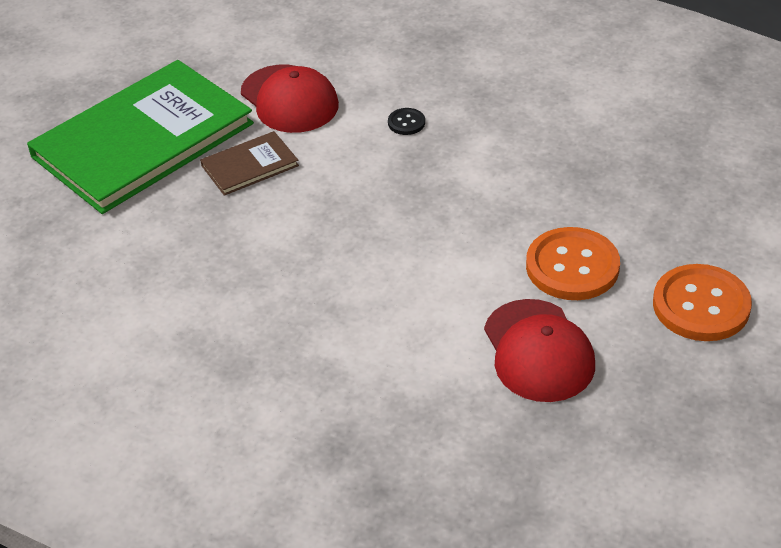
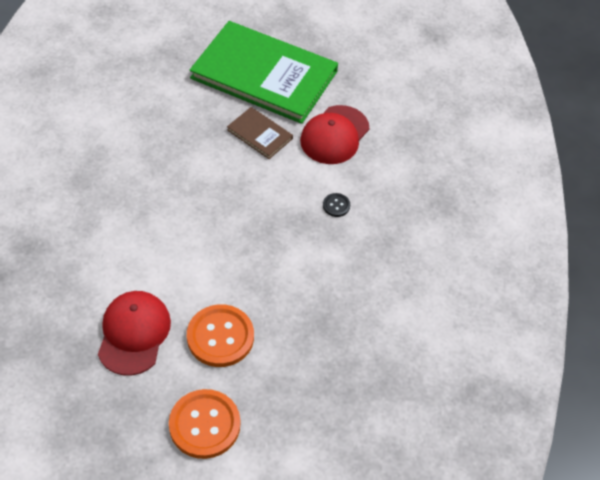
camera: 65 degrees right, 10 degrees up
red cap [484,299,595,402] -> red cap turned 135 degrees clockwise [98,291,171,376]

